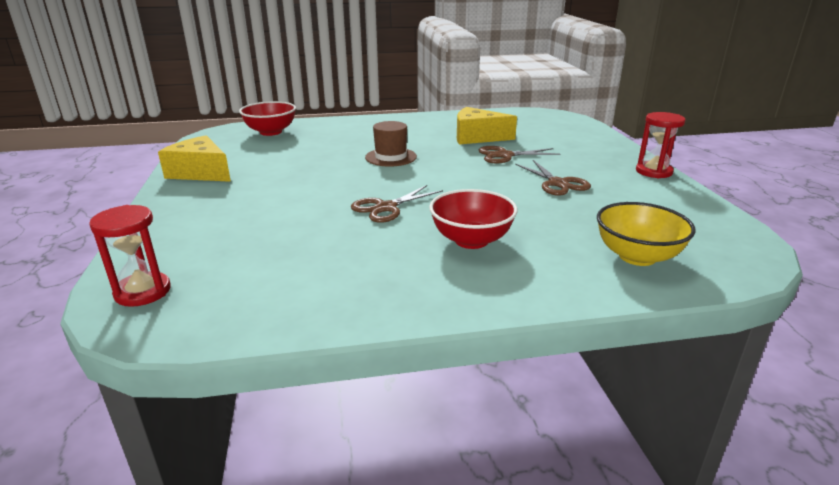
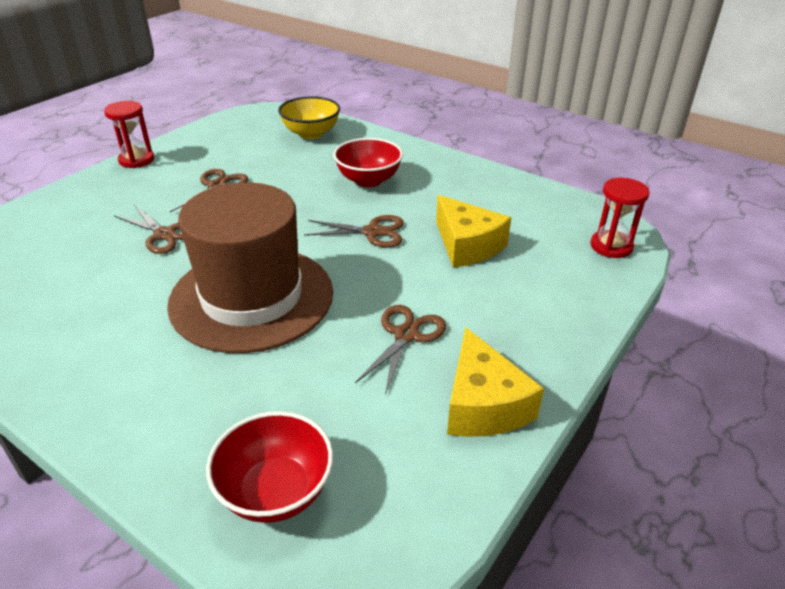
camera: 135 degrees left, 10 degrees up
brown hat [365,121,417,166] -> brown hat [167,183,333,353], size x2.22
yellow cheese [457,107,517,145] -> yellow cheese moved to [436,195,511,267]
none -> brown scissors [355,305,446,394]

